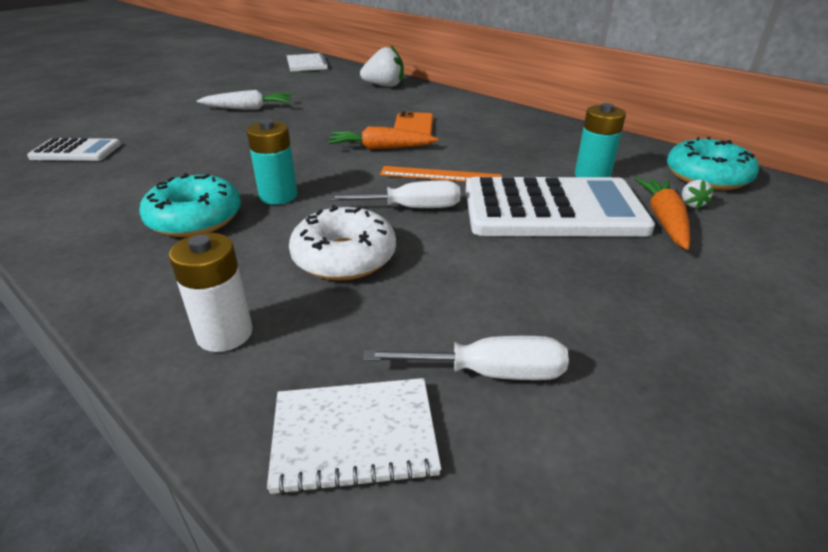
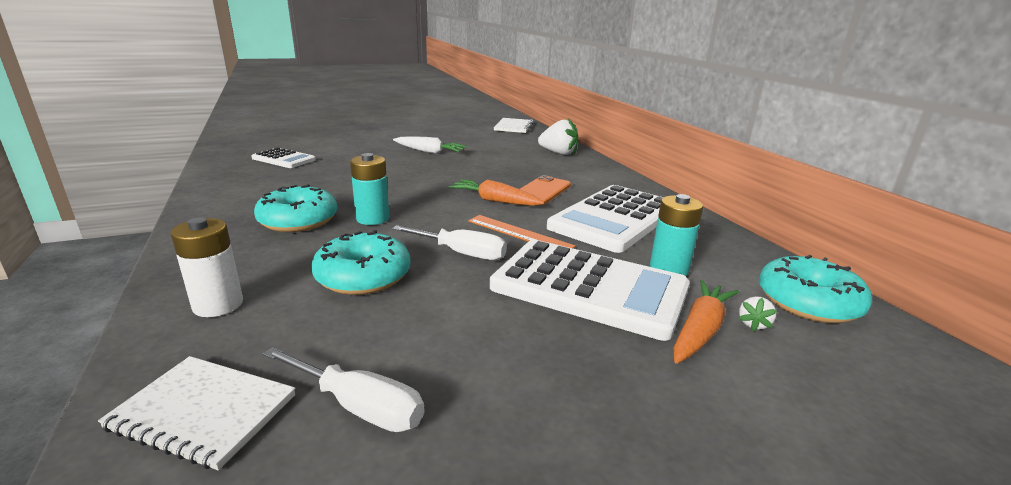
camera: 25 degrees right, 10 degrees down
white donut [289,205,396,281] -> turquoise donut [311,230,410,295]
none -> white calculator [547,185,664,253]

